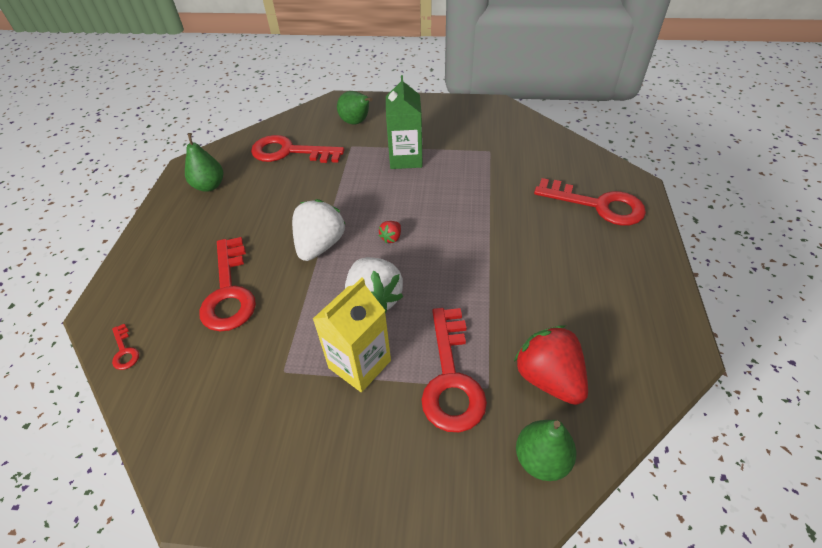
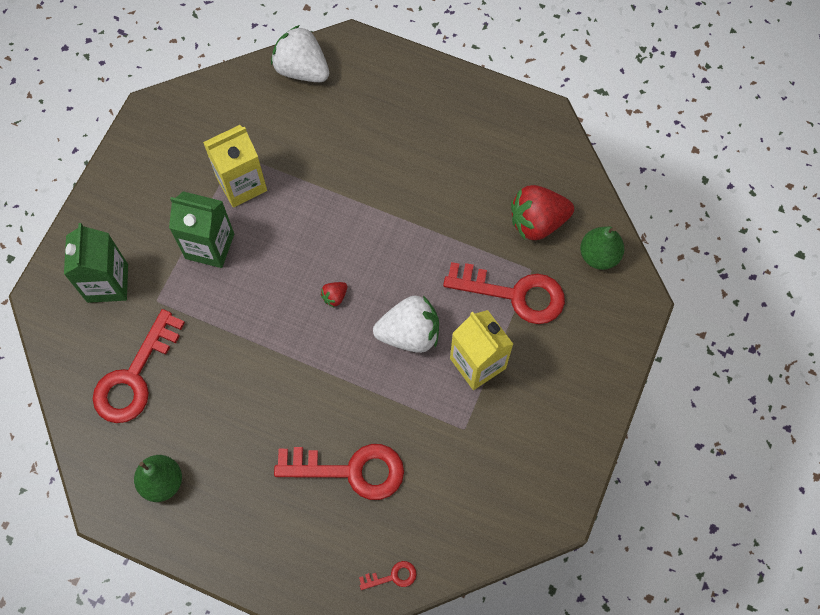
camera: 75 degrees left, 20 degrees up
white strawberry [292,199,345,261] -> white strawberry moved to [271,25,329,82]
green pear [337,91,372,125] -> green carton [64,223,128,303]
red strawberry [379,221,401,243] -> red strawberry turned 90 degrees clockwise [320,282,347,307]
red key [534,178,646,226] -> none
none -> yellow carton [203,125,267,207]

